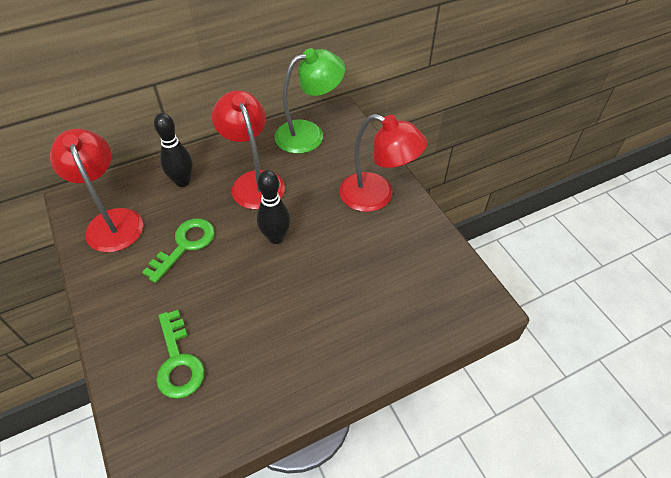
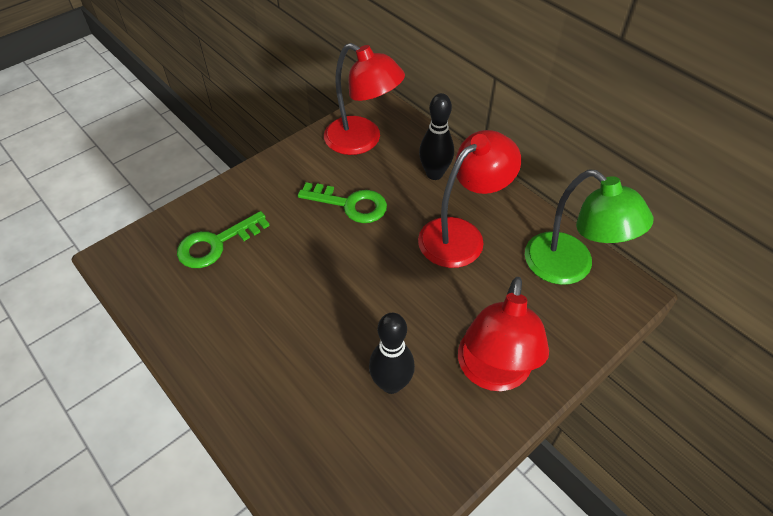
camera: 75 degrees right, 0 degrees up
red lamp [50,129,143,252] -> red lamp turned 75 degrees clockwise [324,43,405,155]
black bowling pin [257,170,290,244] -> black bowling pin moved to [369,313,415,394]

